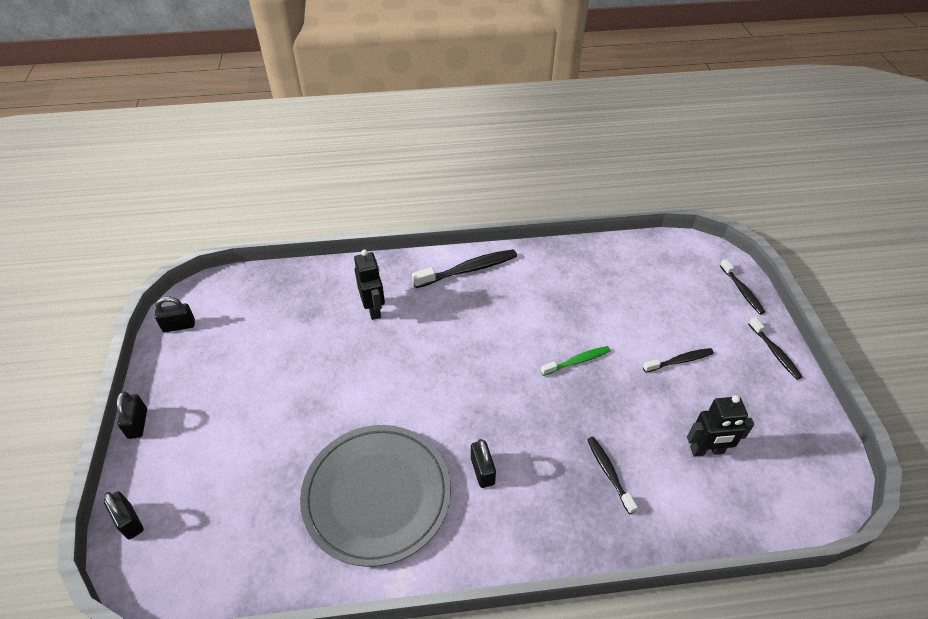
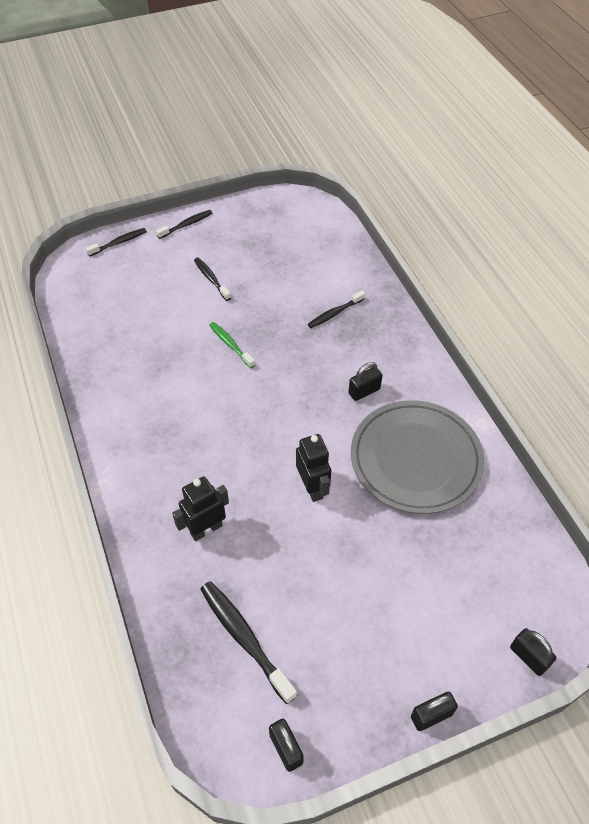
camera: 105 degrees left, 5 degrees up
black padlock [104,491,144,539] -> black padlock turned 75 degrees counterclockwise [510,628,556,676]
black toothbrush [412,249,517,288] -> black toothbrush moved to [200,581,297,704]
black robot [687,395,754,457] -> black robot moved to [296,434,331,502]

